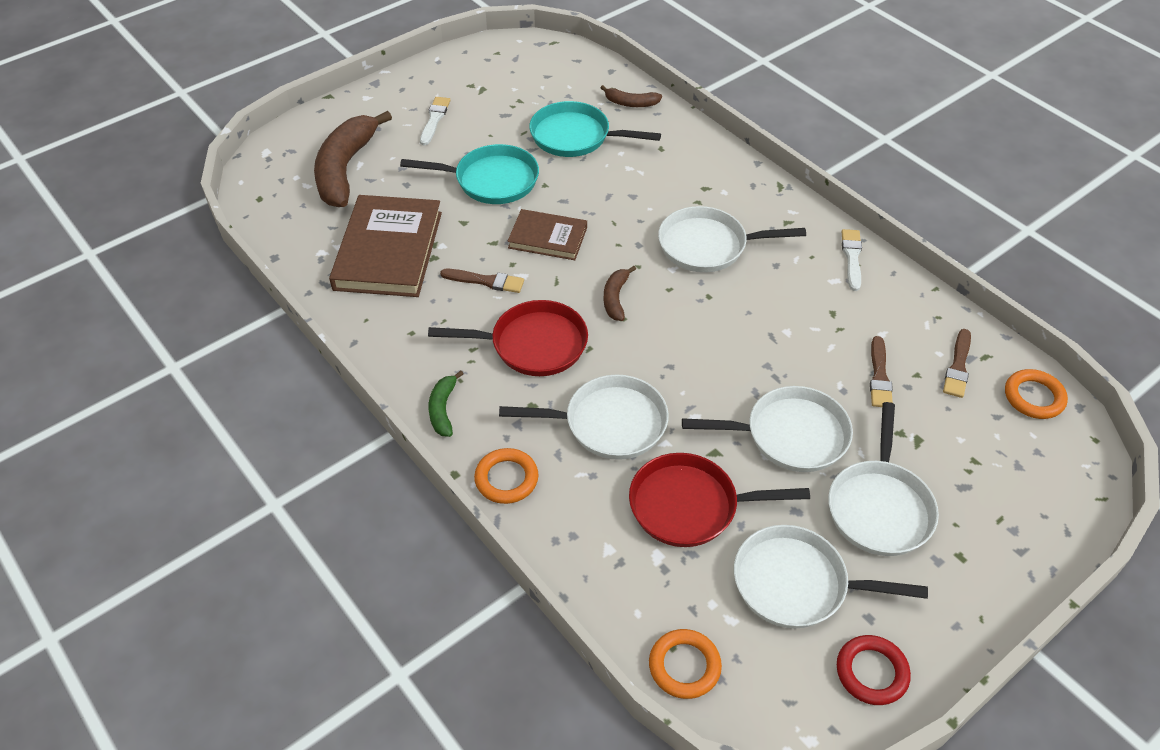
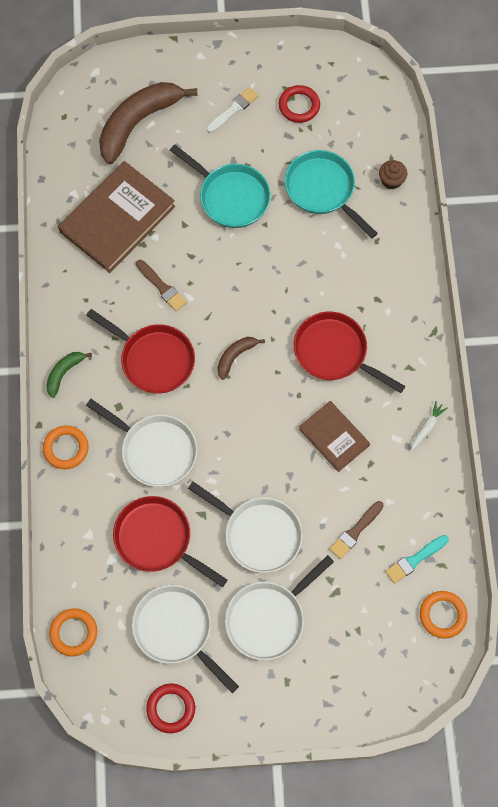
camera: 35 degrees right, 20 degrees up
brown book [507,209,587,260] -> brown book moved to [299,401,370,472]
brown banana [600,85,662,107] -> brown cupcake [379,160,407,190]
white pan [658,206,806,273] -> red pan [294,312,405,393]
white brush [841,229,862,291] -> white carrot [411,401,447,452]
brown brush [943,329,971,398] -> turquoise brush [385,535,449,584]
none -> red ring [279,85,320,123]

